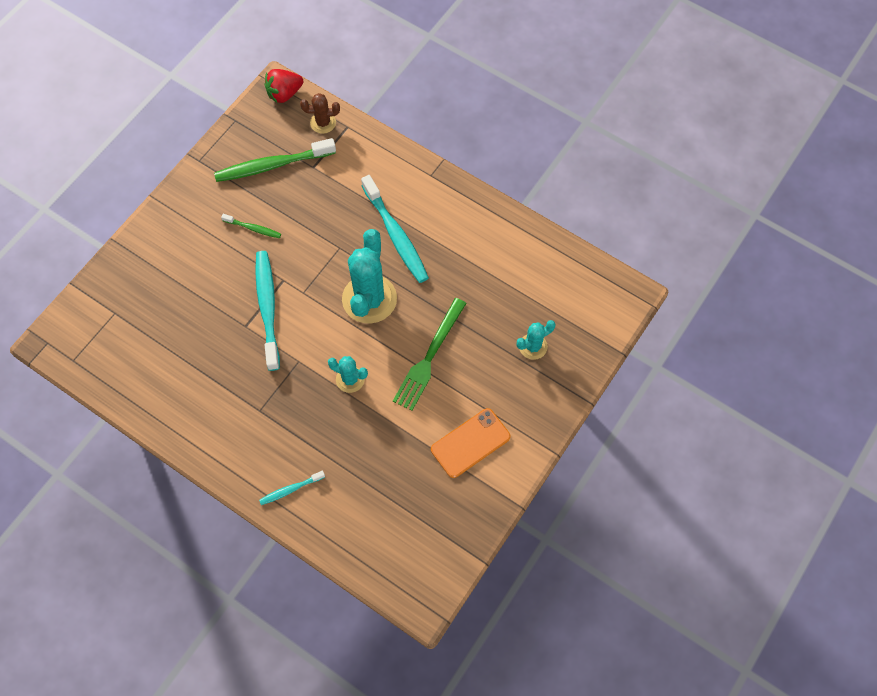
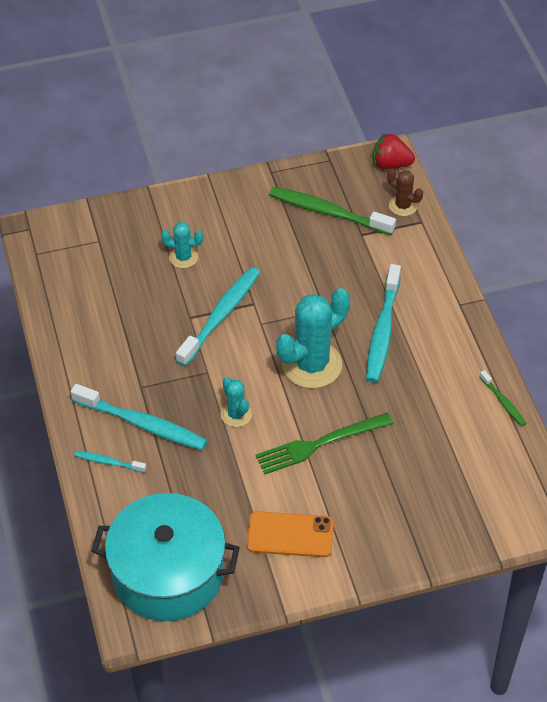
camera: 40 degrees right, 15 degrees down
green toothbrush [221,214,281,238] -> green toothbrush moved to [479,370,527,426]
turquoise cactus [516,320,556,360] -> turquoise cactus moved to [161,222,203,268]
none -> turquoise toothbrush [71,384,207,450]
none -> turquoise pot [92,493,240,621]

